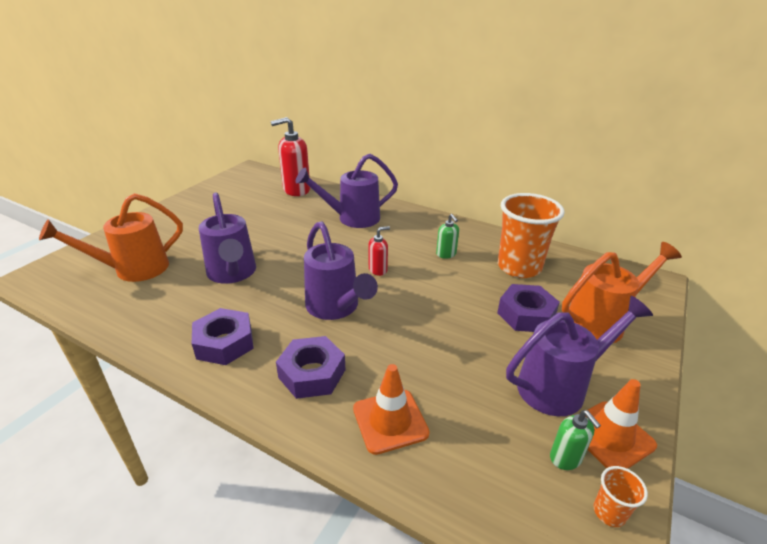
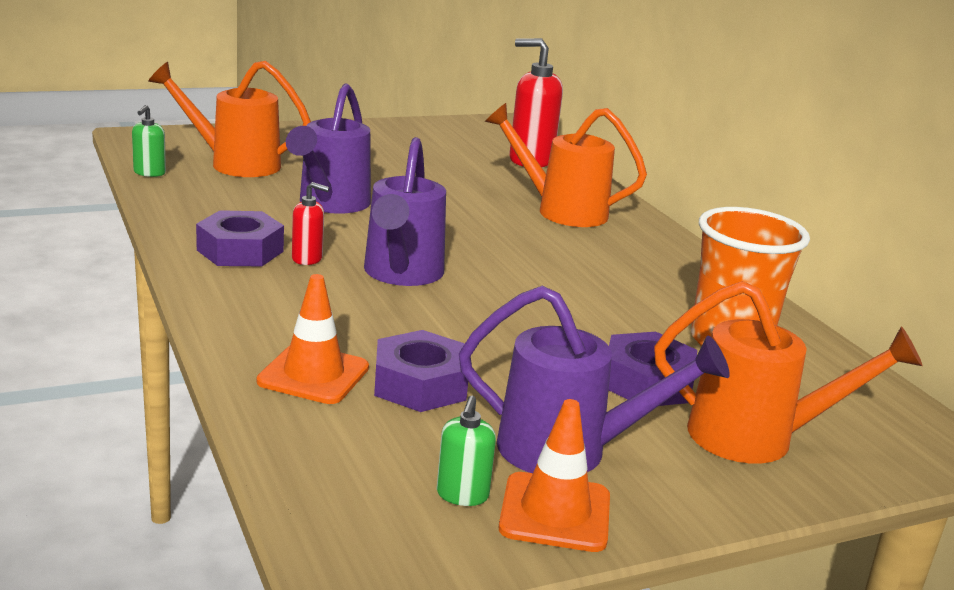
camera: 35 degrees right, 10 degrees down
purple nut [276,336,345,399] -> purple nut moved to [374,330,468,412]
purple watering can [295,154,398,228] -> orange watering can [485,103,647,227]
red soap dispenser [369,226,390,276] -> red soap dispenser moved to [292,182,329,265]
green soap dispenser [436,214,459,259] -> green soap dispenser moved to [132,105,166,177]
orange cup [594,466,648,527] -> none

